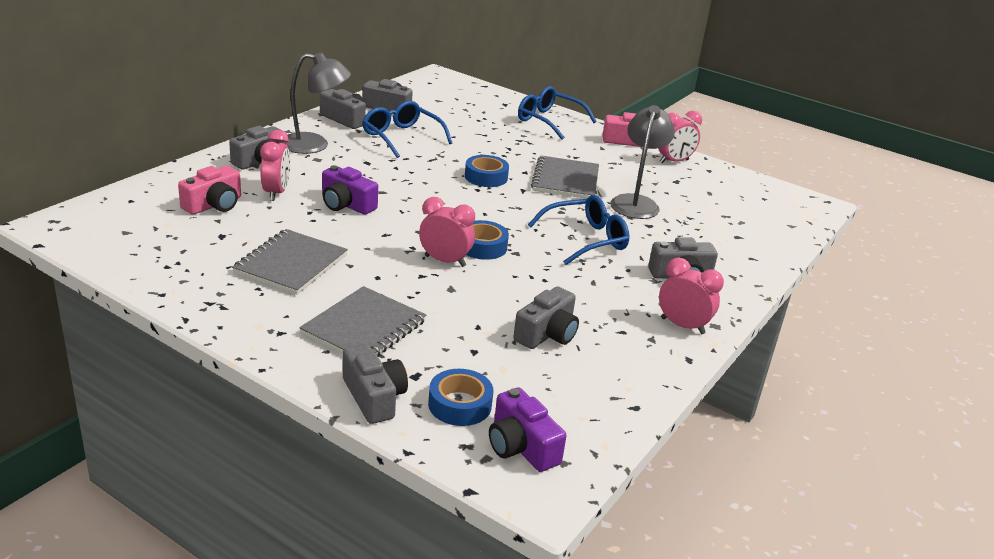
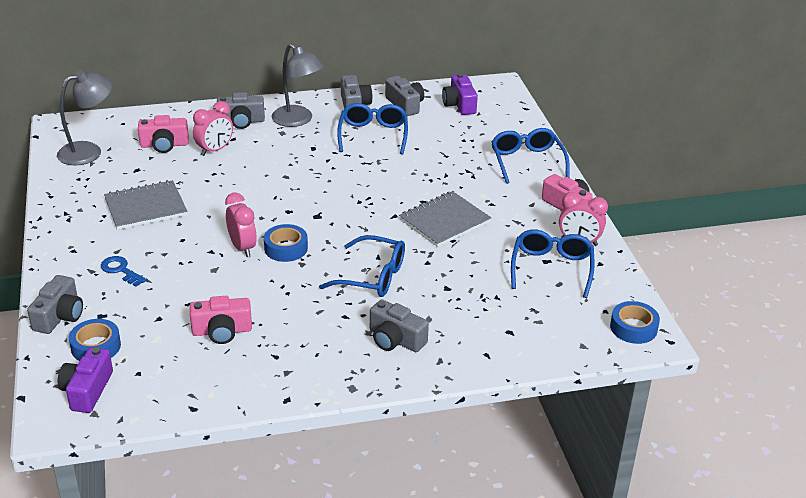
camera: 45 degrees right, 5 degrees up
grey notebook [299,286,426,357] -> blue key [101,256,147,287]
purple camera [322,165,378,214] -> purple camera moved to [442,73,478,115]
blue tape [465,155,509,187] -> blue tape moved to [610,301,660,344]
grey camera [513,286,579,349] -> pink camera [190,296,252,344]
grey lamp [610,105,675,219] -> grey lamp moved to [57,71,112,165]
pink clock [659,258,724,334] -> none
none -> blue glasses [511,229,595,298]

